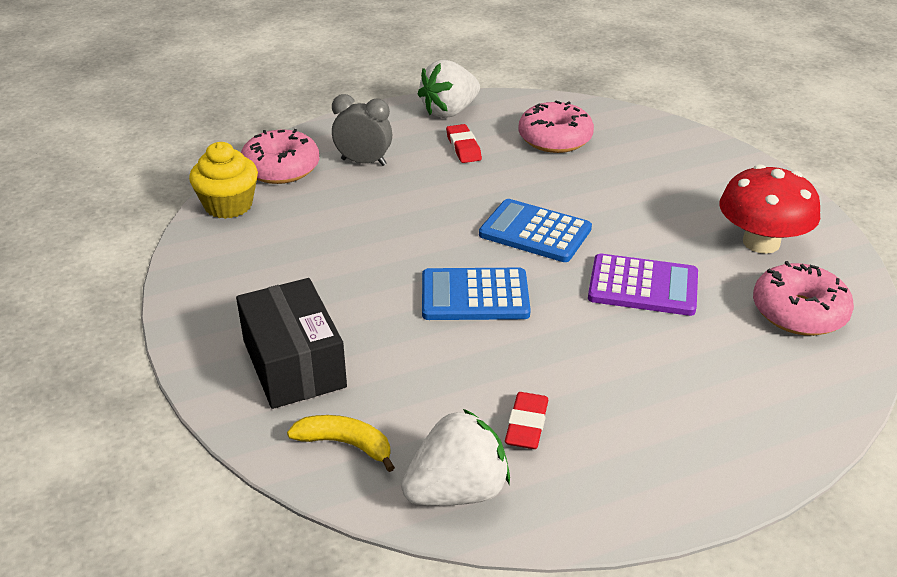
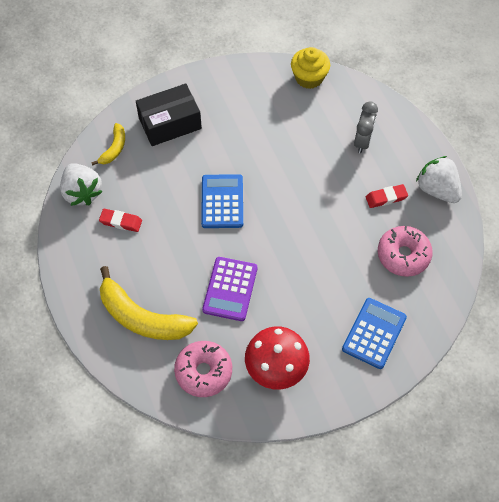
camera: 90 degrees right, 25 degrees up
pink donut [241,129,319,184] -> none
blue calculator [479,199,592,262] -> blue calculator moved to [342,298,407,369]
none -> yellow banana [100,266,198,340]

